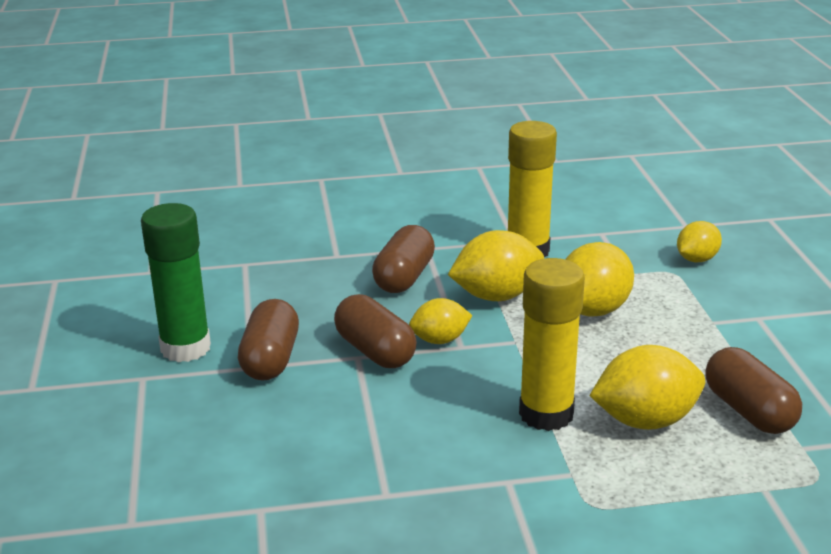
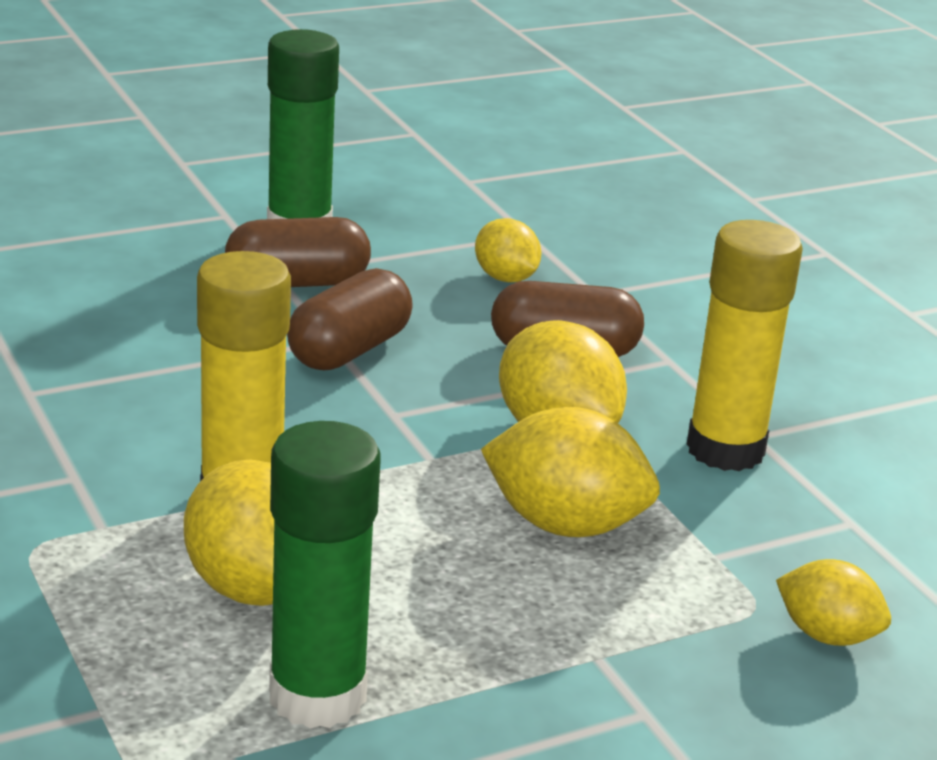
camera: 70 degrees right, 0 degrees up
yellow lemon [409,298,473,344] -> yellow lemon moved to [475,218,541,283]
brown capsule [705,347,802,434] -> green glue stick [269,421,381,729]

